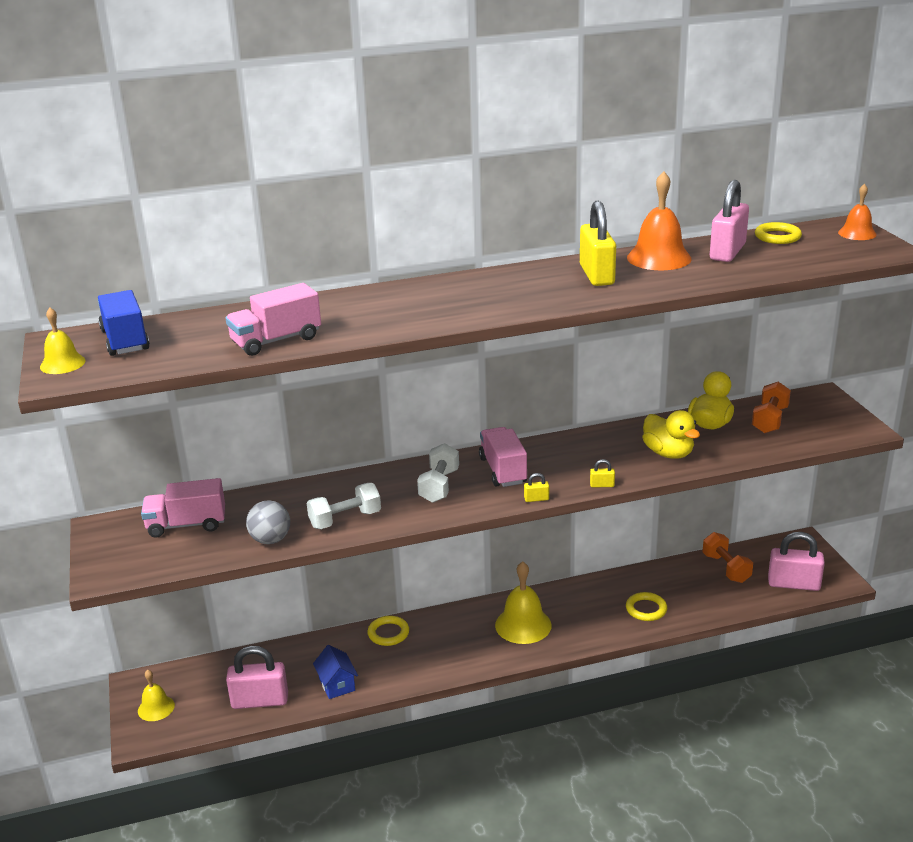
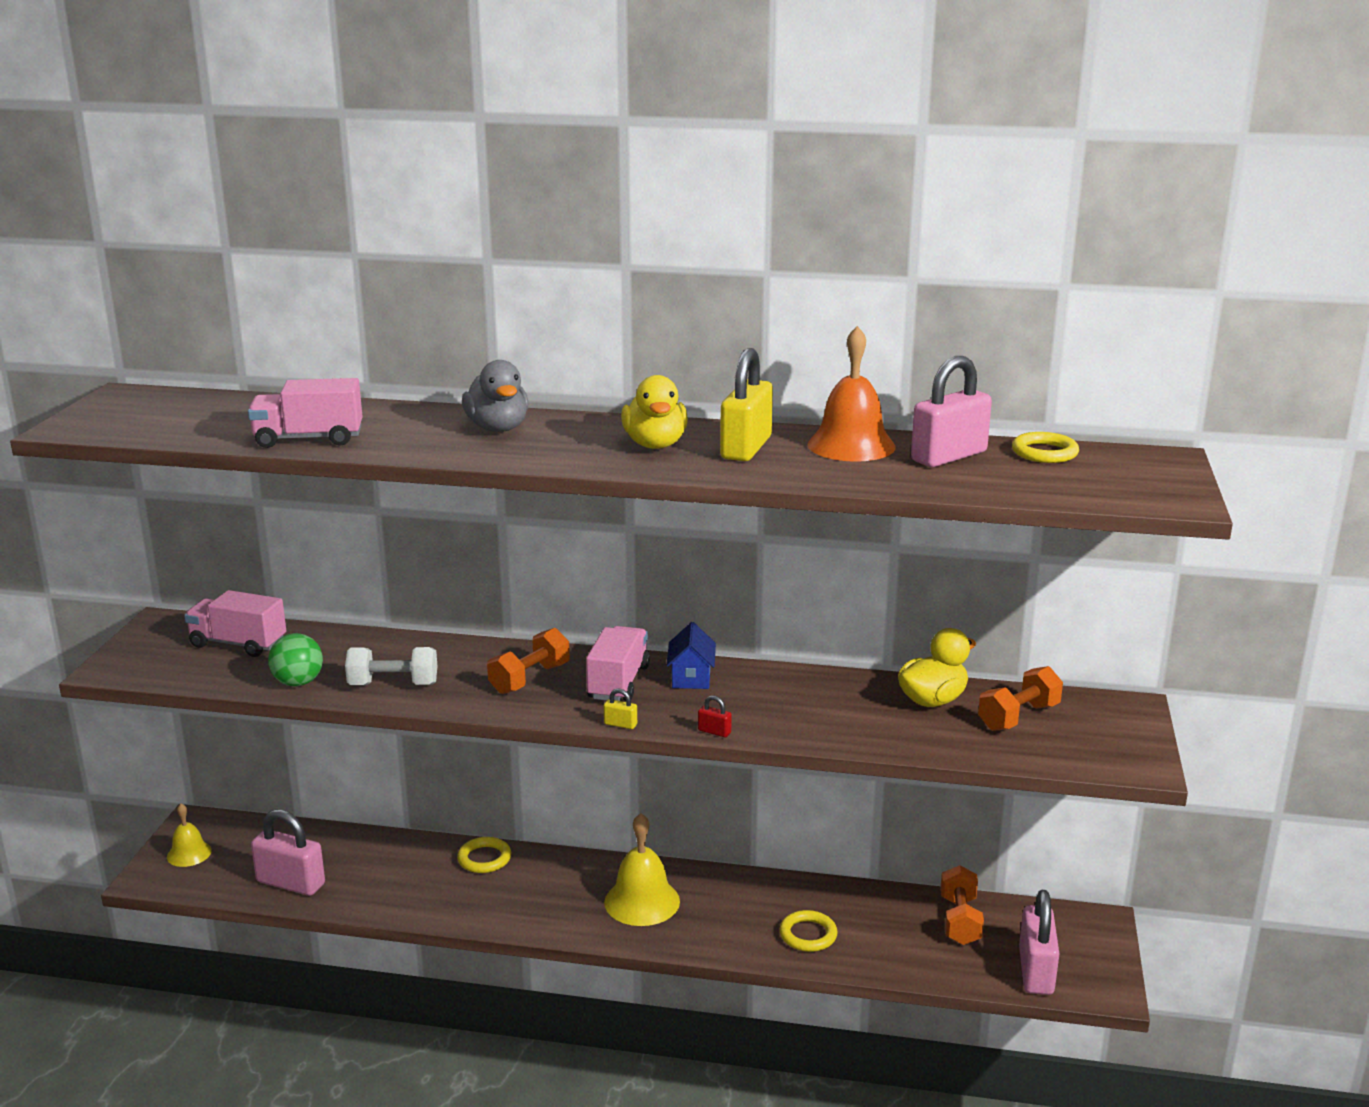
camera: 25 degrees right, 5 degrees down
yellow bell [40,307,86,374] -> none
blue truck [98,290,150,356] -> none
grey ball [246,500,290,544] -> green ball [268,633,323,686]
blue house [313,645,358,699] -> blue house moved to [666,622,716,689]
white dumbbell [417,443,459,503] -> orange dumbbell [487,628,570,694]
yellow padlock [590,459,615,487] -> red padlock [698,695,732,737]
yellow duck [643,410,700,459] -> yellow duck moved to [621,375,688,449]
pink padlock [768,532,825,591] -> pink padlock turned 60 degrees clockwise [1019,890,1059,995]
orange bell [838,184,877,240] -> none
none -> grey duck [462,360,529,432]

